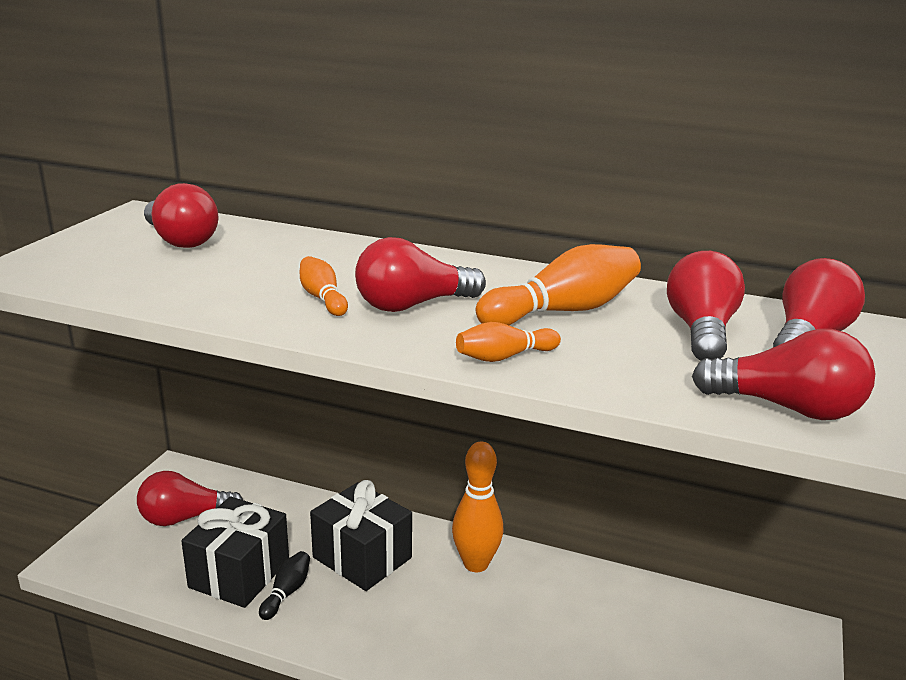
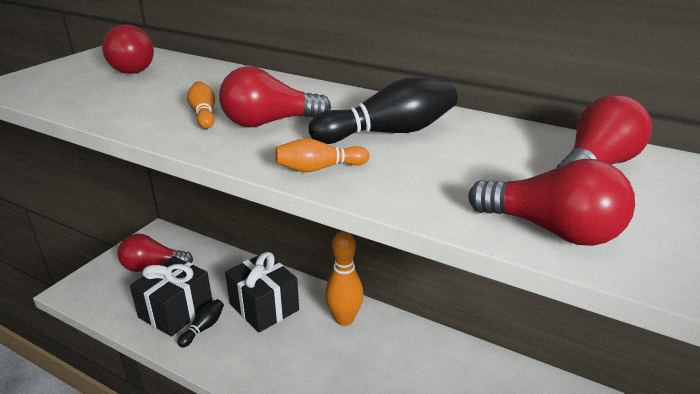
camera: 10 degrees right, 5 degrees up
orange bowling pin [476,244,641,325] -> black bowling pin [309,77,458,144]
red light bulb [667,251,745,361] -> none

